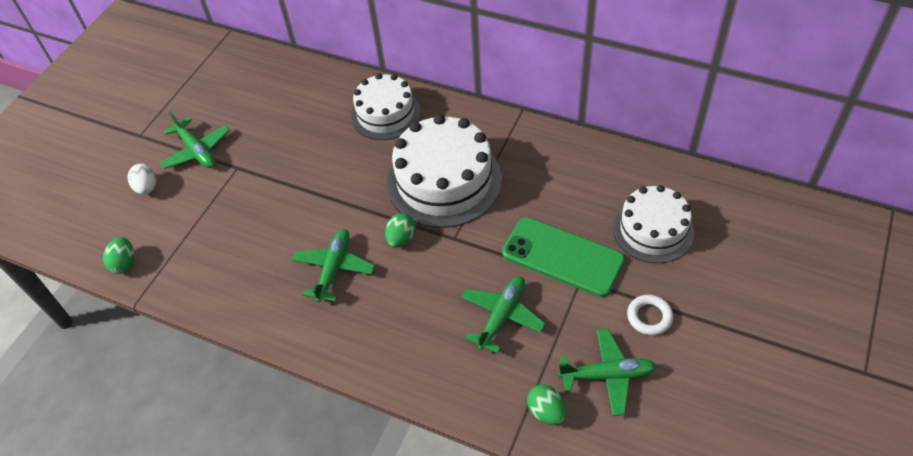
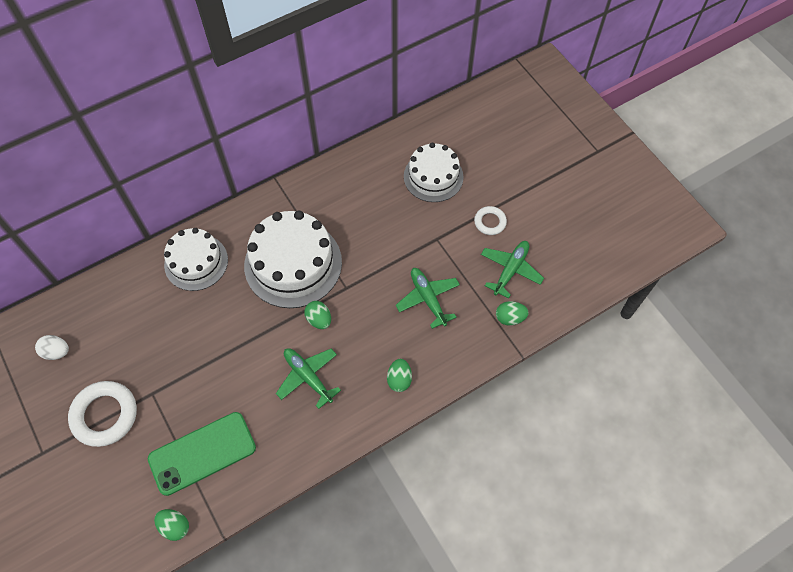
camera: 60 degrees left, 10 degrees up
white egg [127,164,157,195] -> white egg moved to [35,335,69,360]
green plane [160,111,230,169] -> white ring [68,381,137,447]
green phone [502,217,625,297] -> green phone moved to [148,412,256,496]
none -> green egg [387,359,412,392]

